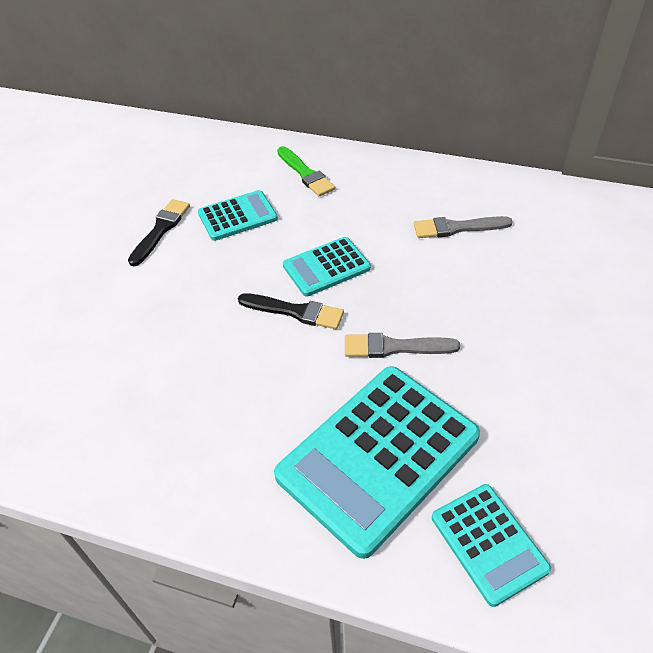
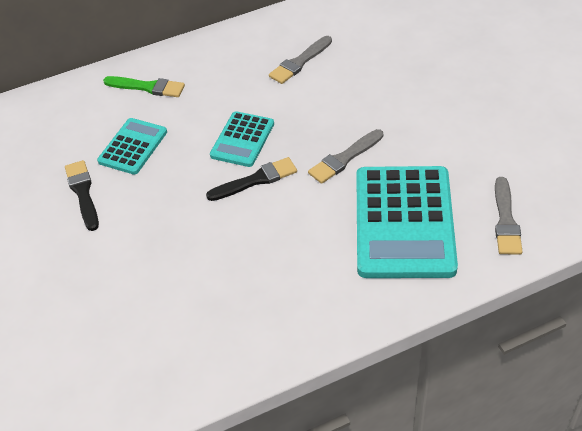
camera: 40 degrees left, 0 degrees up
turquoise calculator [432,484,551,607] -> grey brush [495,177,523,255]

